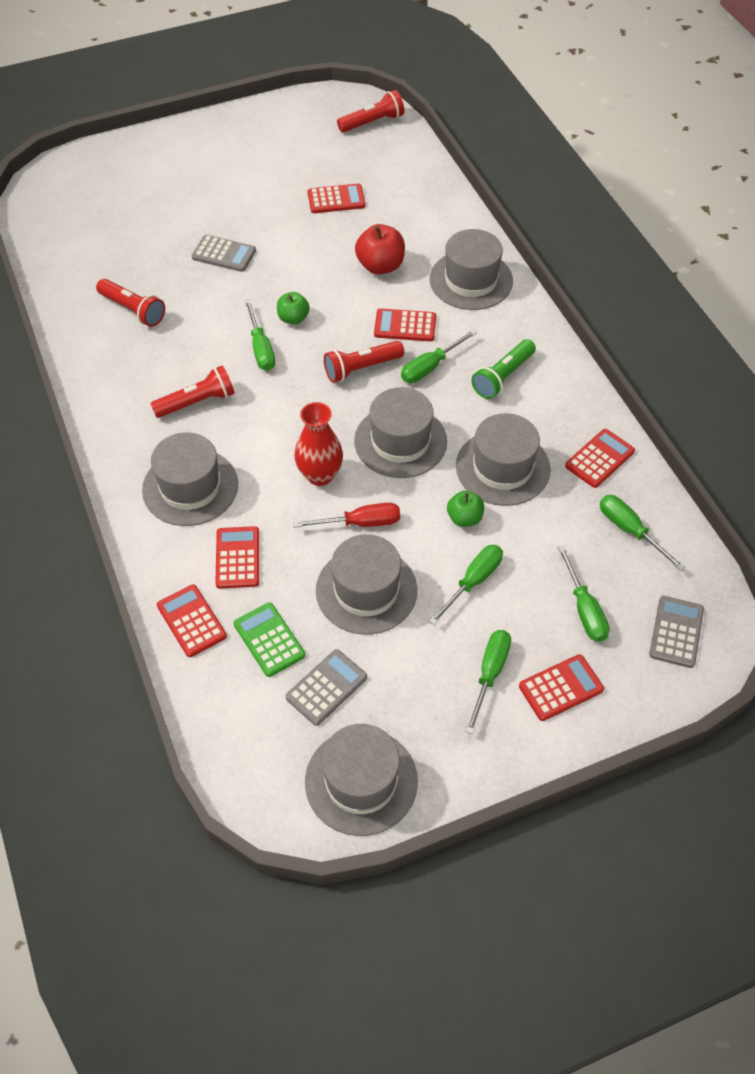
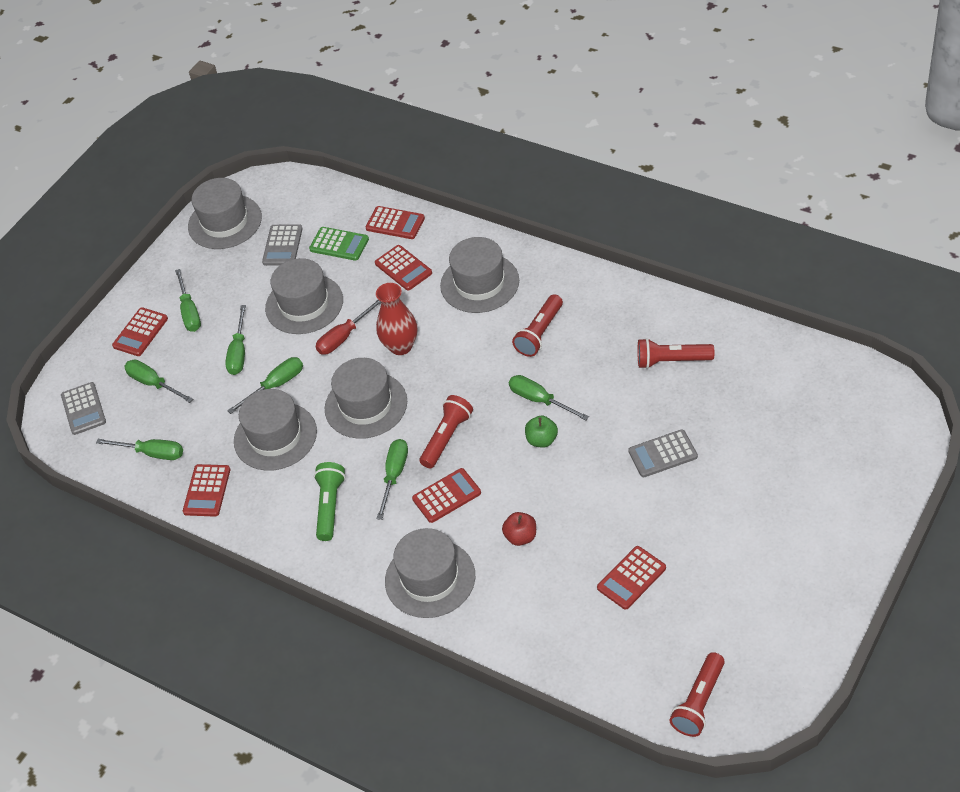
camera: 150 degrees right, 5 degrees down
red apple [355,224,405,274] -> red apple [502,512,536,546], size x0.64
green apple [447,491,484,527] -> green screwdriver [227,357,303,414]

